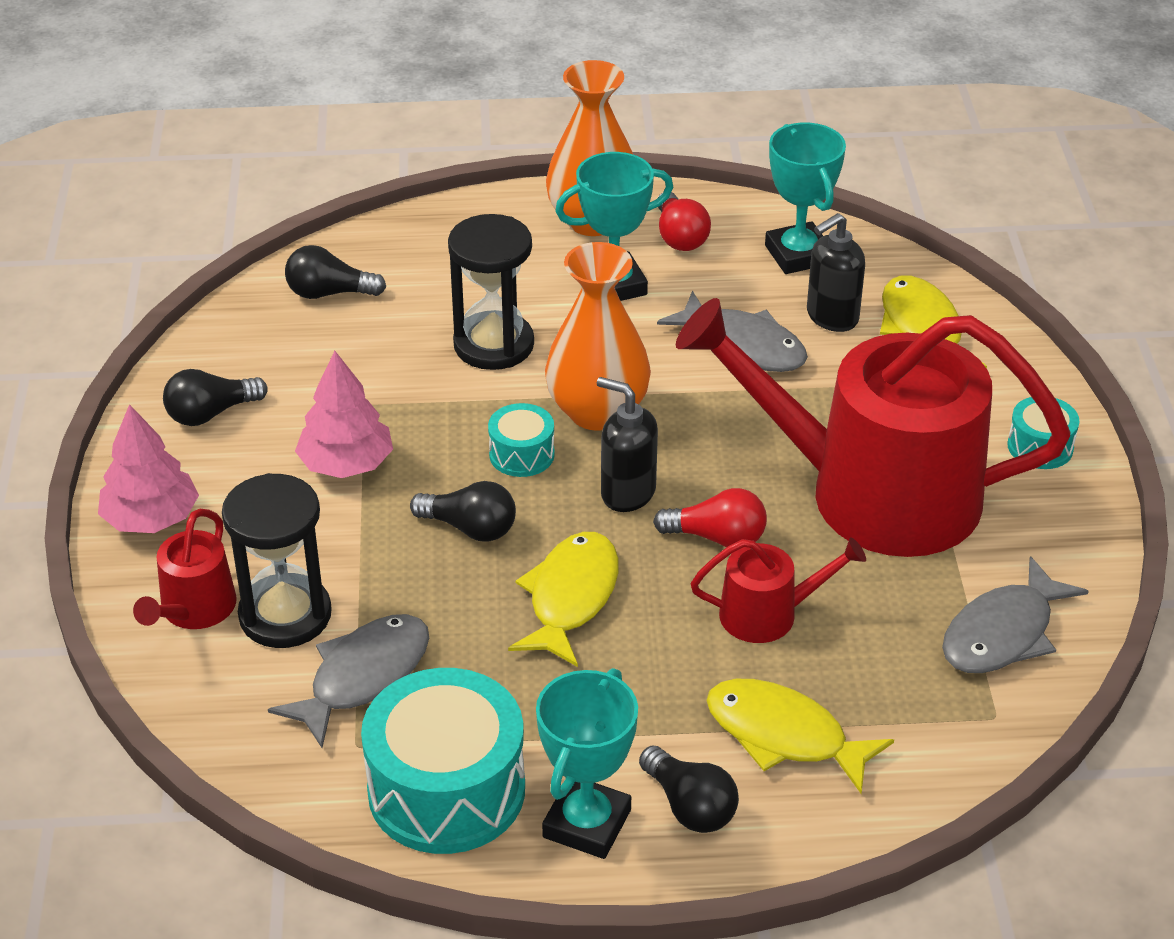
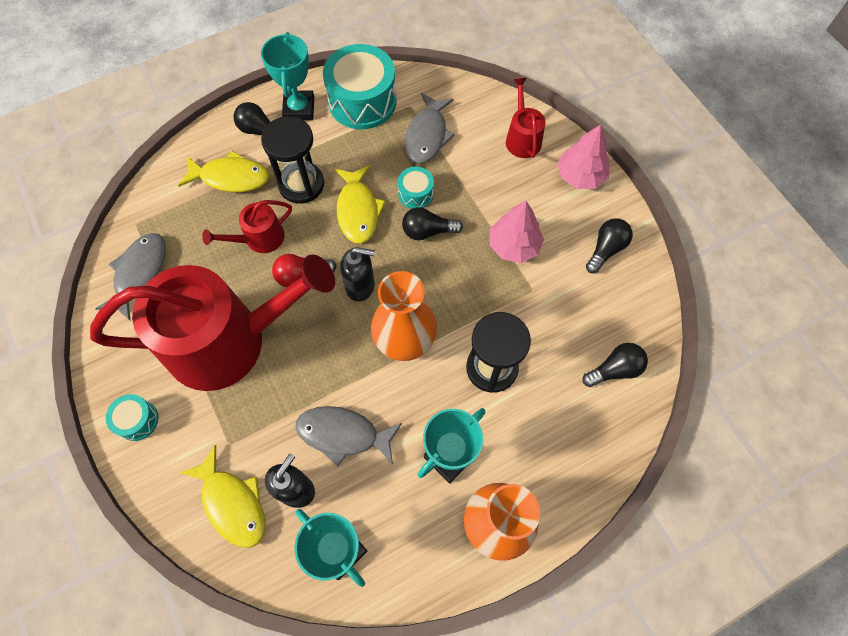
camera: 155 degrees right, 25 degrees up
black hourglass [222,473,332,648] -> black hourglass moved to [261,116,324,204]
turquoise drum [488,403,555,477] -> turquoise drum moved to [398,167,434,209]
red light bulb [658,192,711,251] -> none

